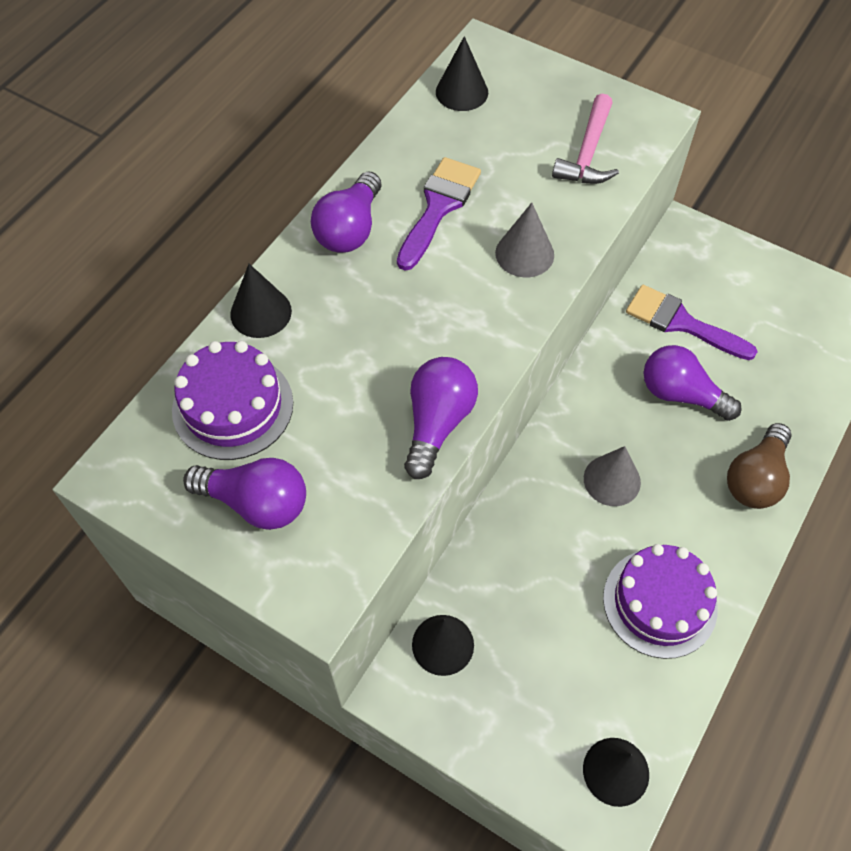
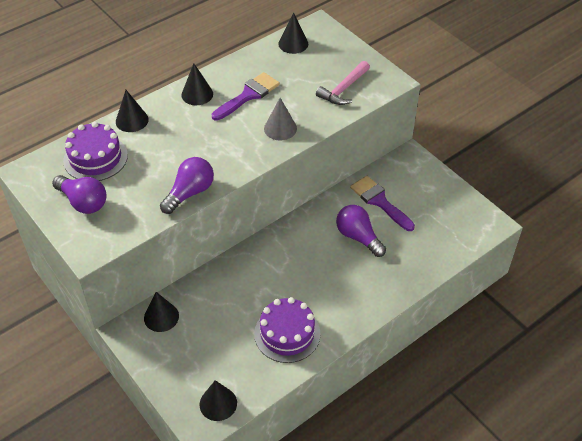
camera: 20 degrees right, 10 degrees down
purple light bulb [311,172,381,253] -> black cone [181,64,213,105]
grey cone [584,446,641,506] -> none
brown light bulb [727,423,792,509] -> none

